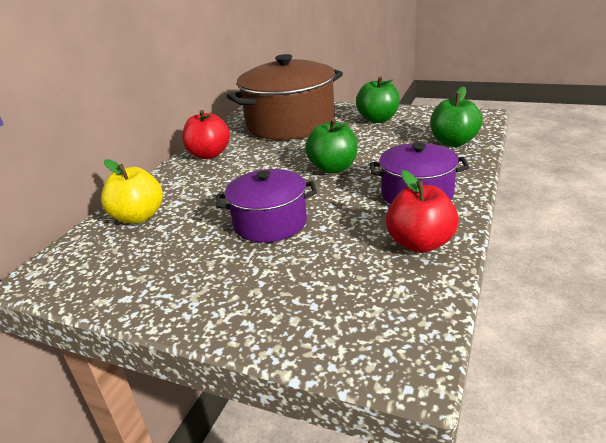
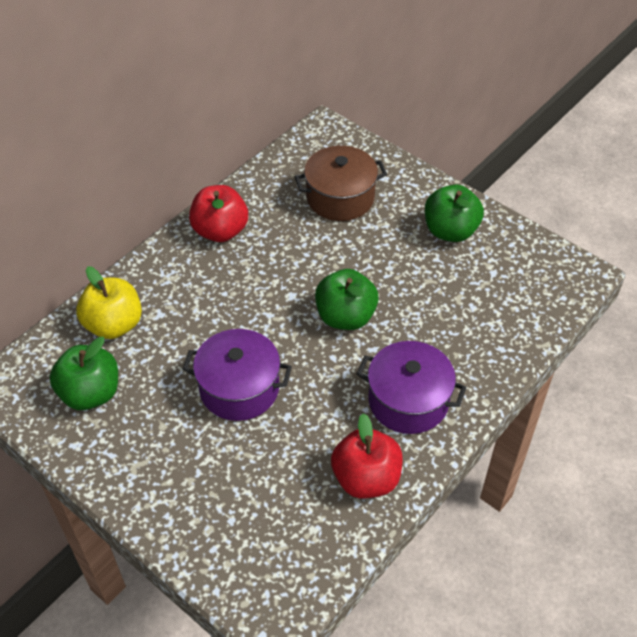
camera: 15 degrees right, 20 degrees up
brown pot [227,54,343,140] -> brown pot [295,146,387,221], size x0.57
green apple [431,86,482,147] -> green apple moved to [50,337,118,410]

